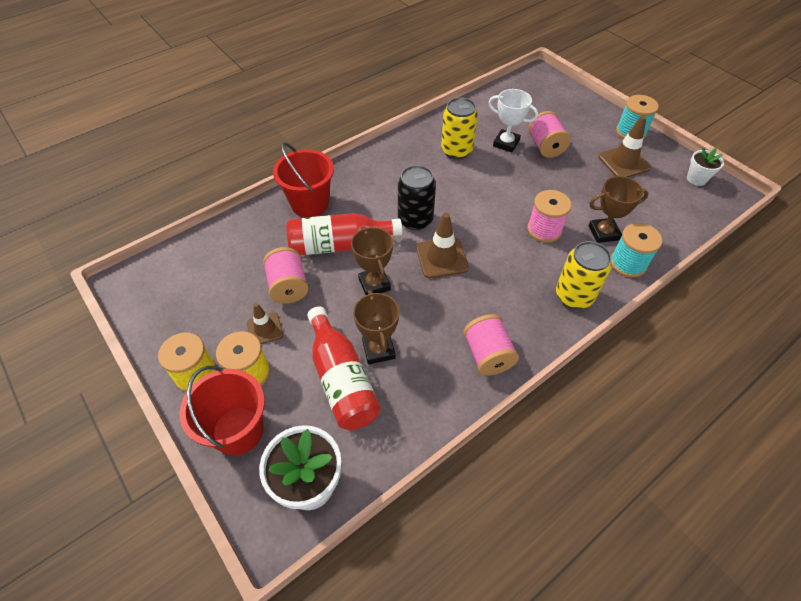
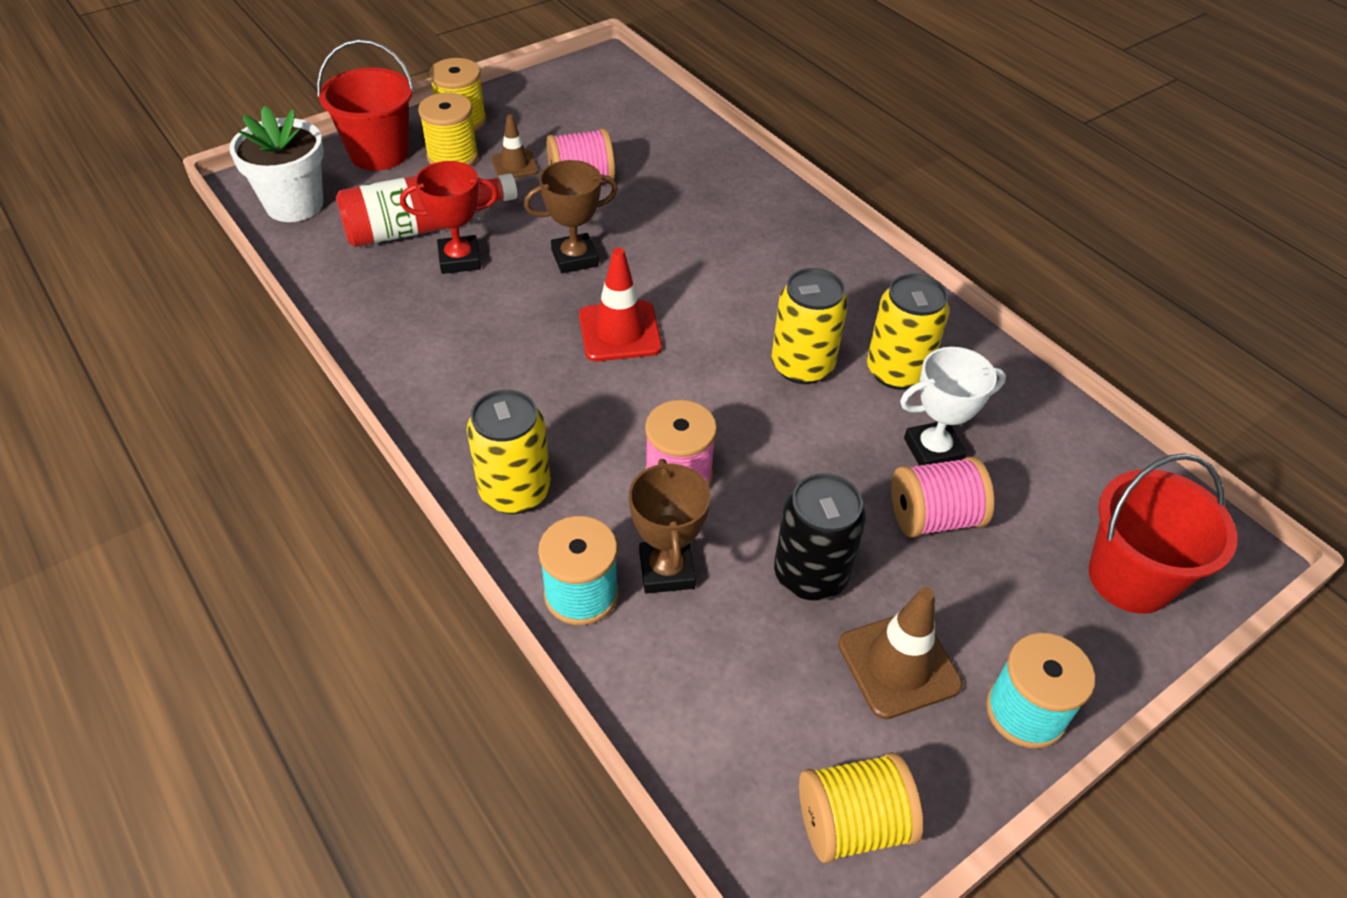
camera: 90 degrees right, 5 degrees down
red bucket [273,142,334,217] -> red bucket moved to [1089,453,1237,614]
red bottle [286,213,402,255] -> none
brown trophy [353,290,400,364] -> red trophy [400,161,498,274]
black can [398,165,436,230] -> black can moved to [774,473,866,601]
brown traffic cone [416,213,469,278] -> red traffic cone [579,248,662,361]
pink spool [463,314,519,376] -> none
white trophy [488,89,538,152] -> white trophy turned 45 degrees clockwise [900,347,1006,466]
white flower pot [687,148,724,186] -> yellow spool [799,752,923,863]
none -> yellow can [771,268,848,384]

